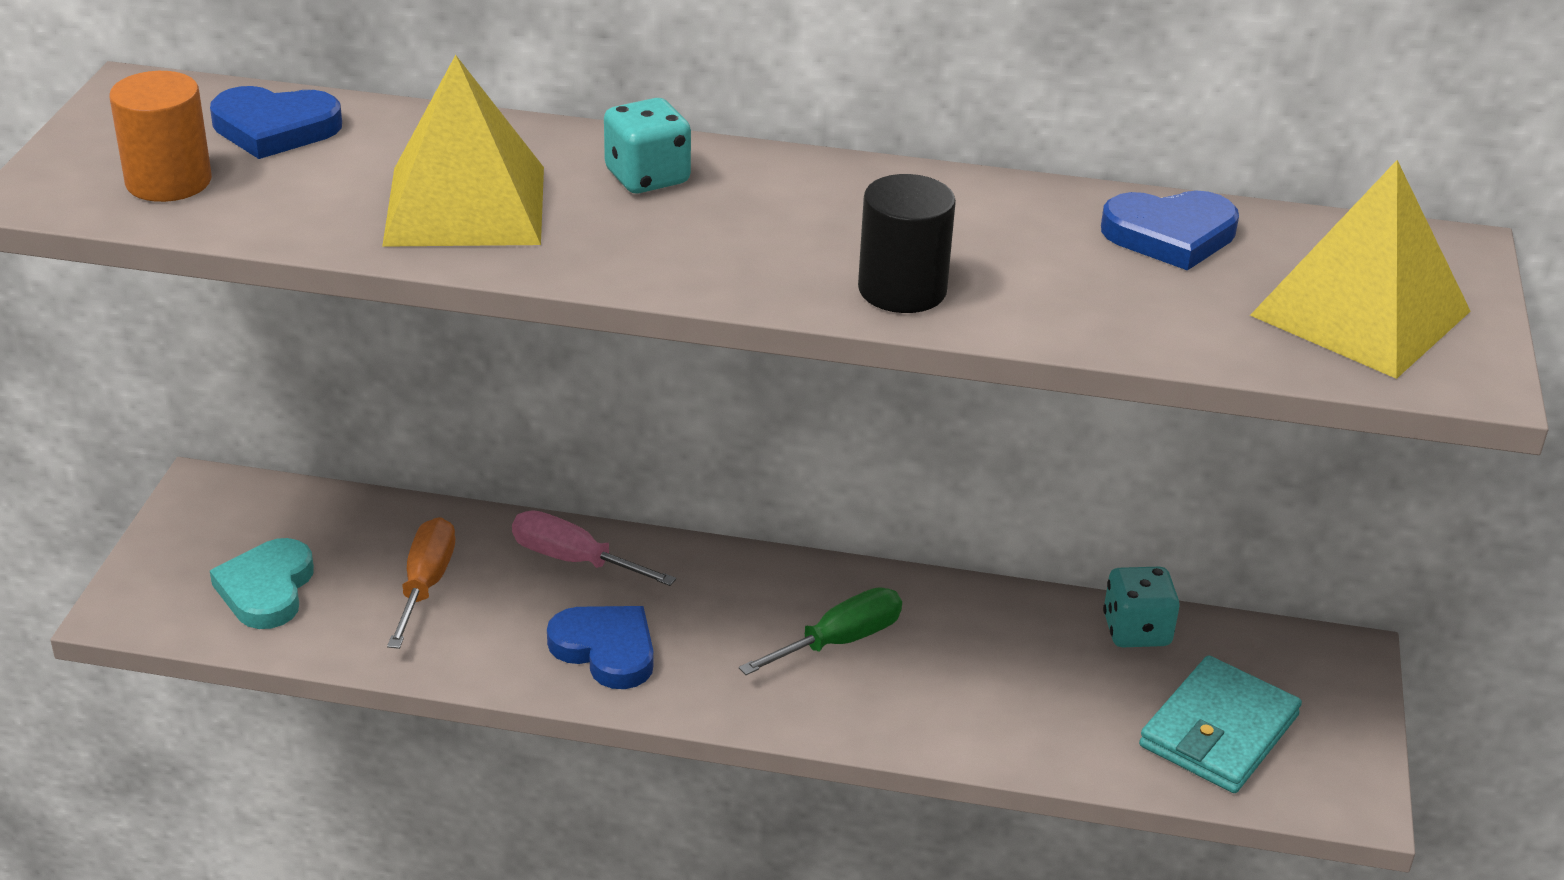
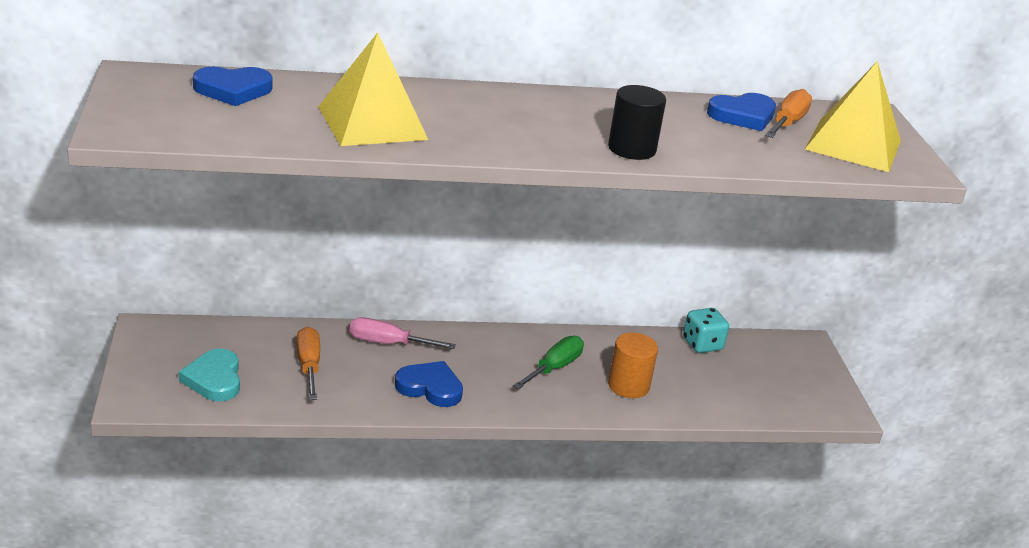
camera: 20 degrees left, 5 degrees down
orange cylinder [110,71,212,202] -> orange cylinder moved to [608,332,658,398]
turquoise dice [604,98,691,193] -> none
turquoise wallet [1139,655,1302,793] -> none
none -> orange screwdriver [765,89,812,138]

